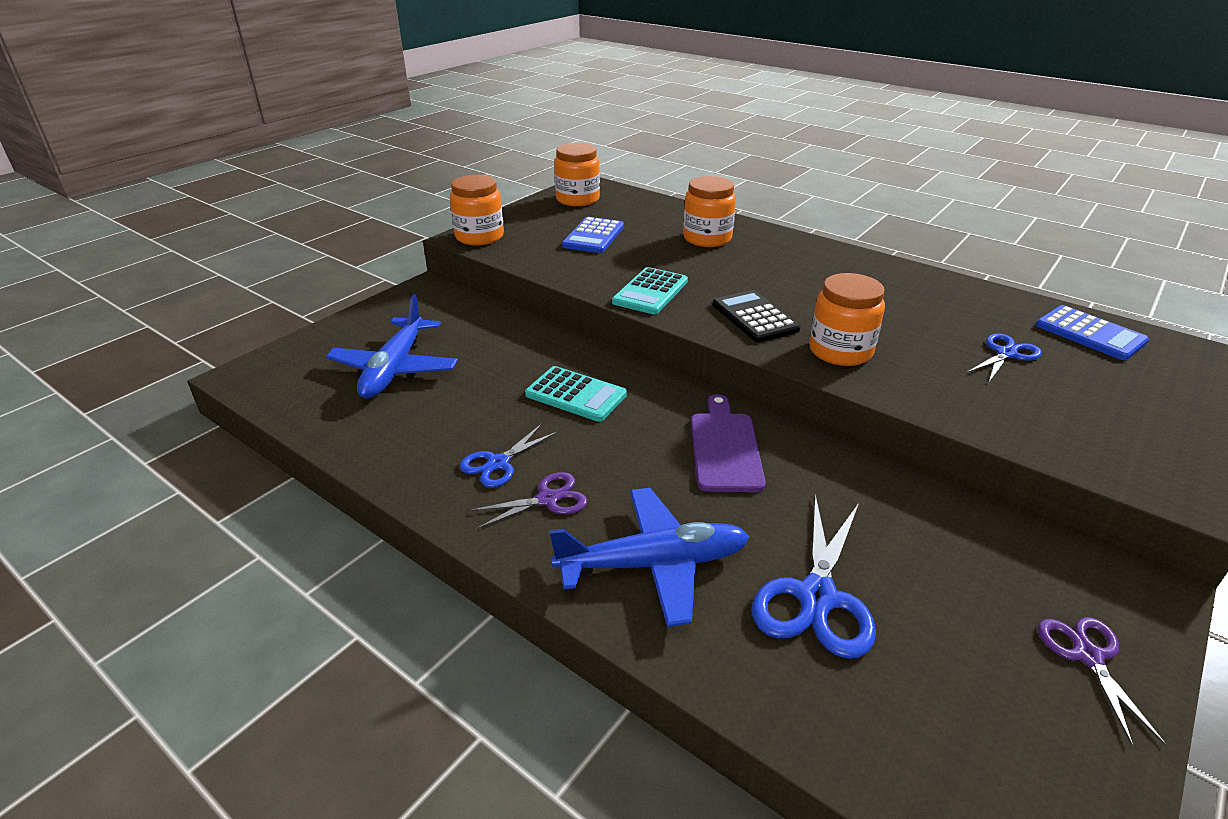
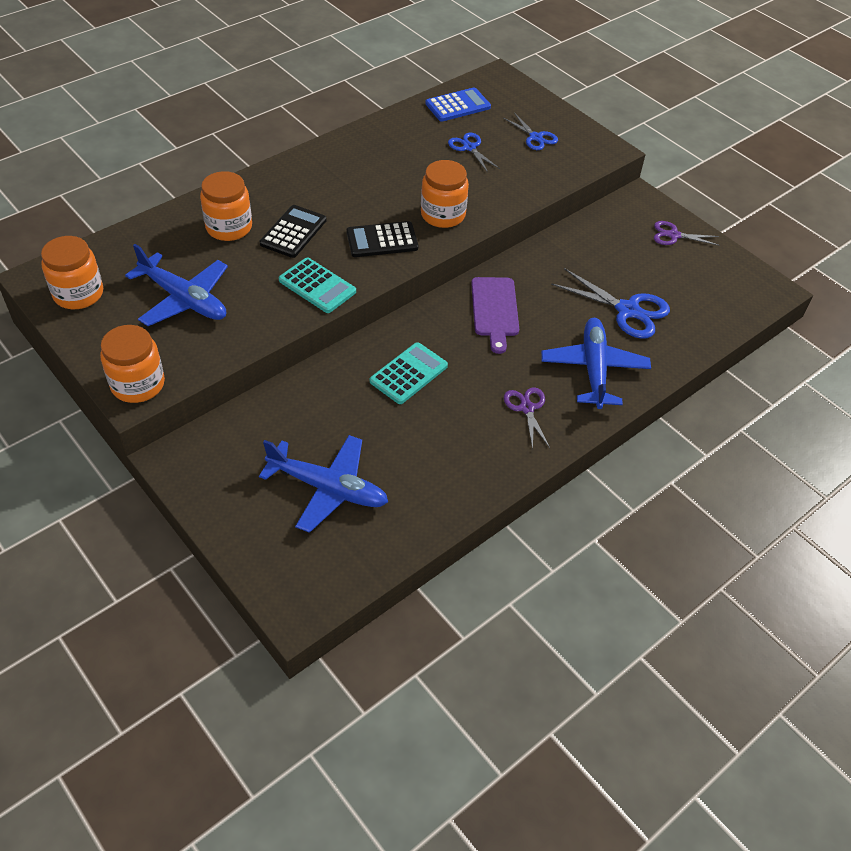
camera: 80 degrees left, 15 degrees up
blue scissors [460,424,558,488] -> blue scissors moved to [504,113,558,150]
blue calculator [562,217,624,253] -> blue plane [125,244,228,326]
purple cutting board [691,394,766,492] -> purple cutting board turned 105 degrees counterclockwise [471,277,519,354]
none -> black calculator [259,205,327,258]

